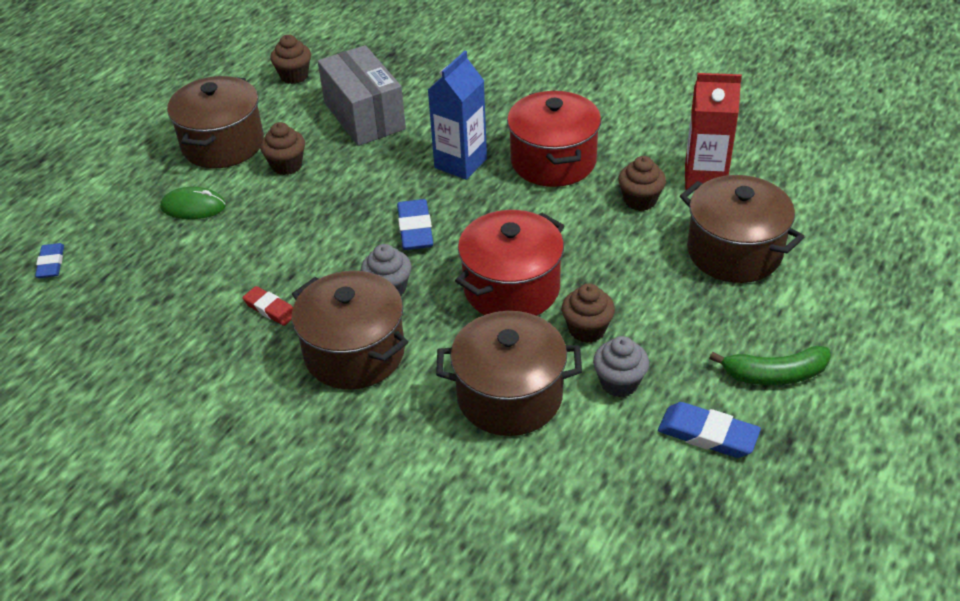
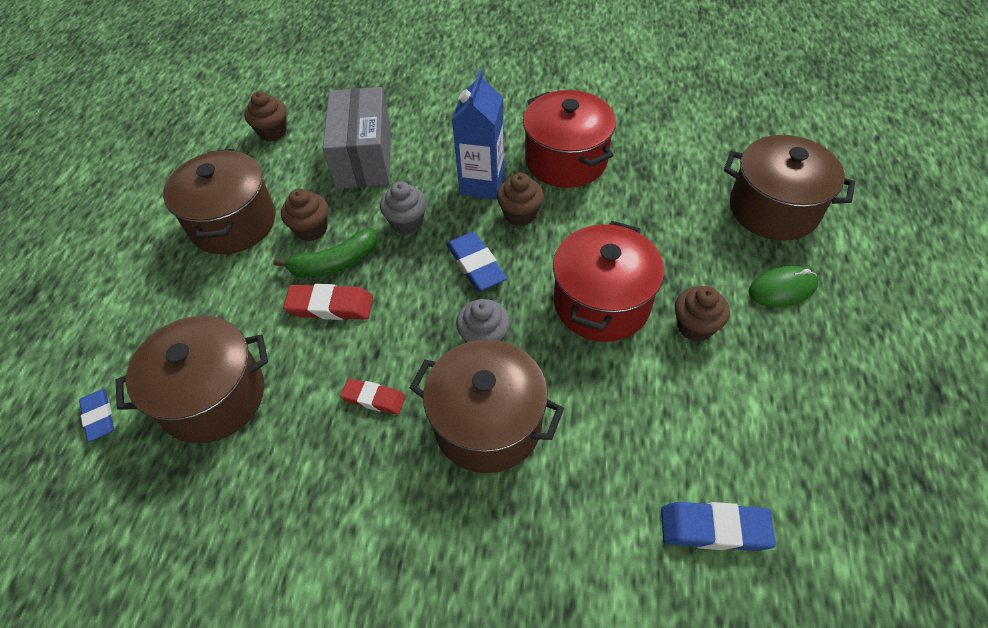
camera: 20 degrees left, 10 degrees up
green mouse [160,187,226,219] -> green mouse moved to [748,266,818,307]
grey box [318,45,406,146] -> grey box turned 45 degrees clockwise [323,87,391,189]
brown pot [436,311,582,436] -> brown pot moved to [115,315,268,443]
grey cupcake [593,336,649,397] -> grey cupcake moved to [380,182,427,234]
brown cupcake [618,156,666,211] -> brown cupcake moved to [497,173,544,226]
blue eraser [658,402,761,458] -> blue eraser moved to [661,502,776,551]
red carton [685,73,742,190] -> none
green banana [709,346,831,385] -> green banana moved to [273,228,377,278]
none -> red eraser [283,284,373,320]

